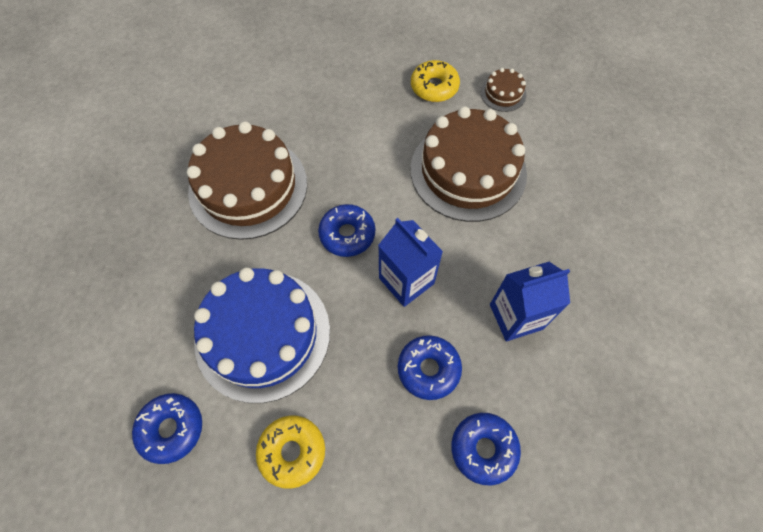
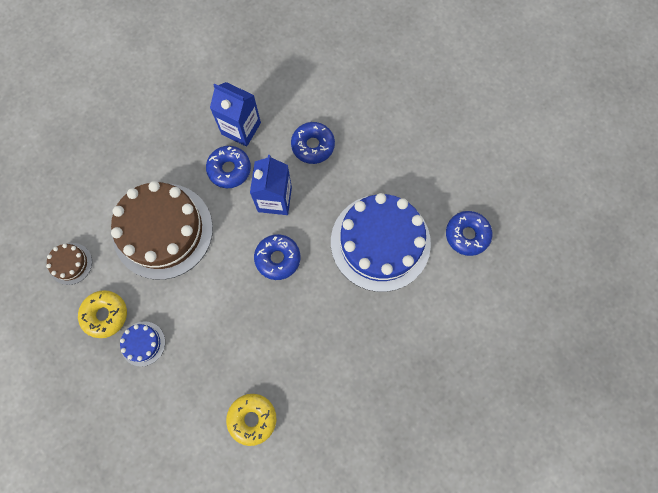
camera: 135 degrees left, 10 degrees up
brown cake [187,121,307,240] -> none
yellow donut [256,415,325,489] -> yellow donut moved to [226,394,276,446]
blue donut [451,413,521,485] -> blue donut moved to [206,146,251,188]
none -> blue cake [120,321,165,367]

